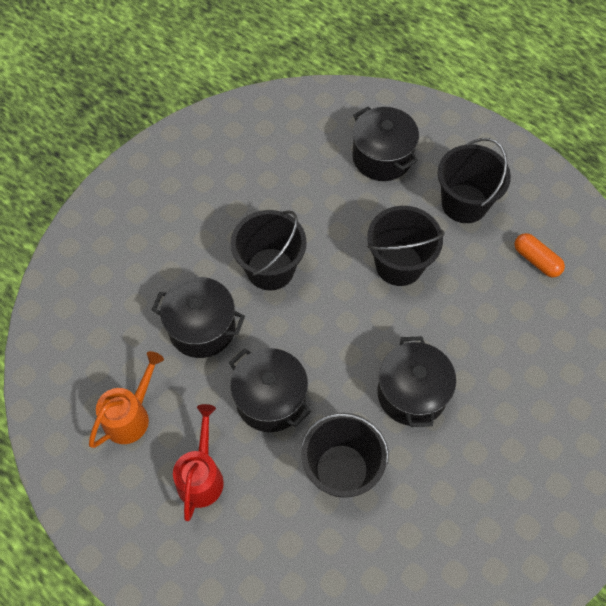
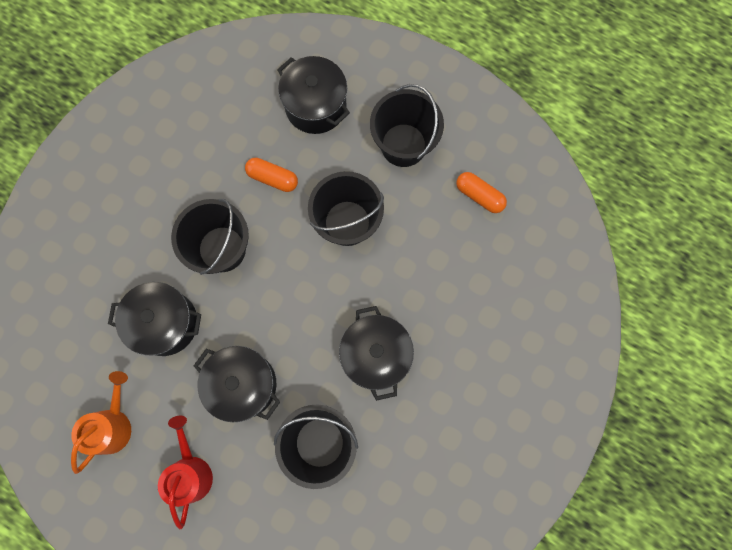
camera: 10 degrees left, 15 degrees up
none -> orange capsule [245,158,298,192]

